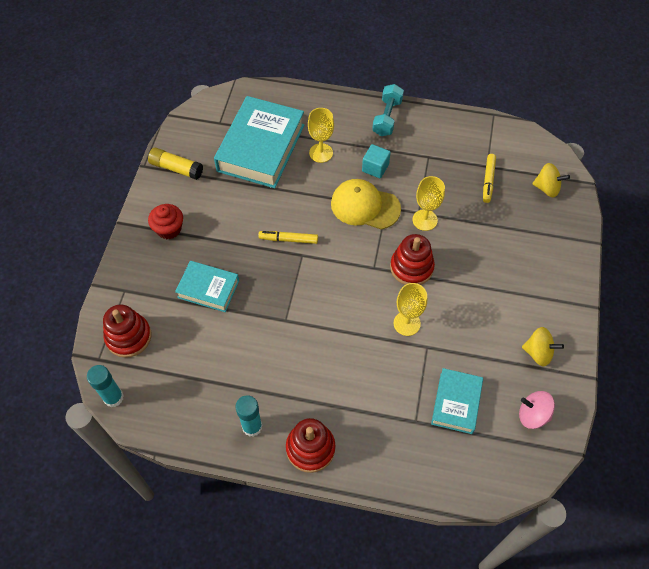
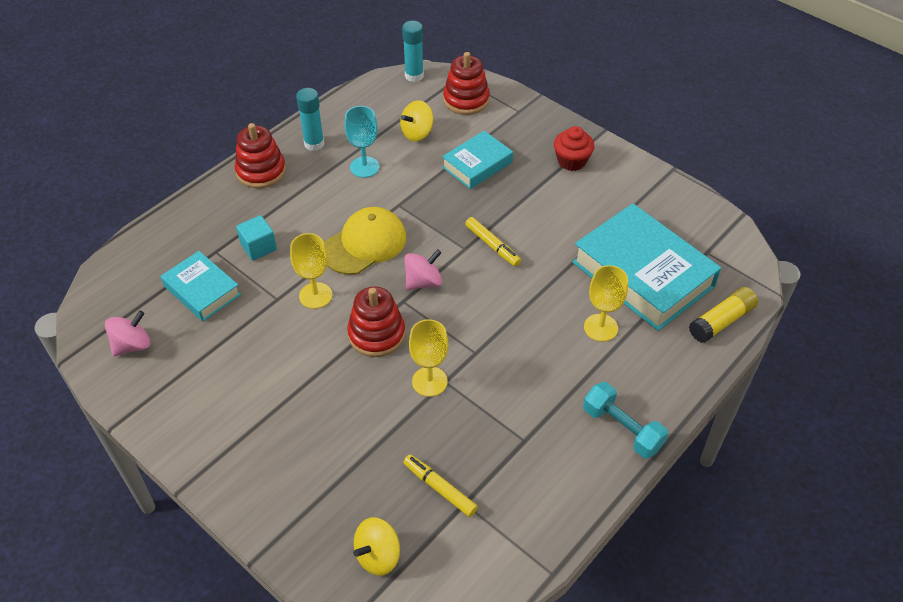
camera: 120 degrees right, 10 degrees down
yellow glue stick [148,147,203,180] -> yellow glue stick moved to [689,287,758,343]
yellow marker [258,231,318,244] -> yellow marker turned 105 degrees clockwise [465,217,521,267]
yellow cap [331,179,401,229] -> yellow cap moved to [324,207,406,275]
turquoise cube [362,144,391,178] -> turquoise cube moved to [236,215,277,261]
yellow spinning top [522,327,564,366] -> yellow spinning top moved to [400,100,434,141]
none -> turquoise goblet [345,106,380,178]
none -> pink spinning top [404,249,442,290]

